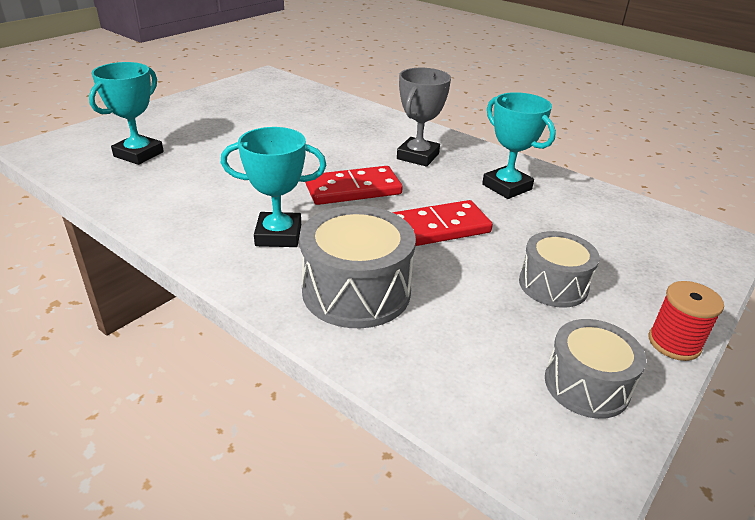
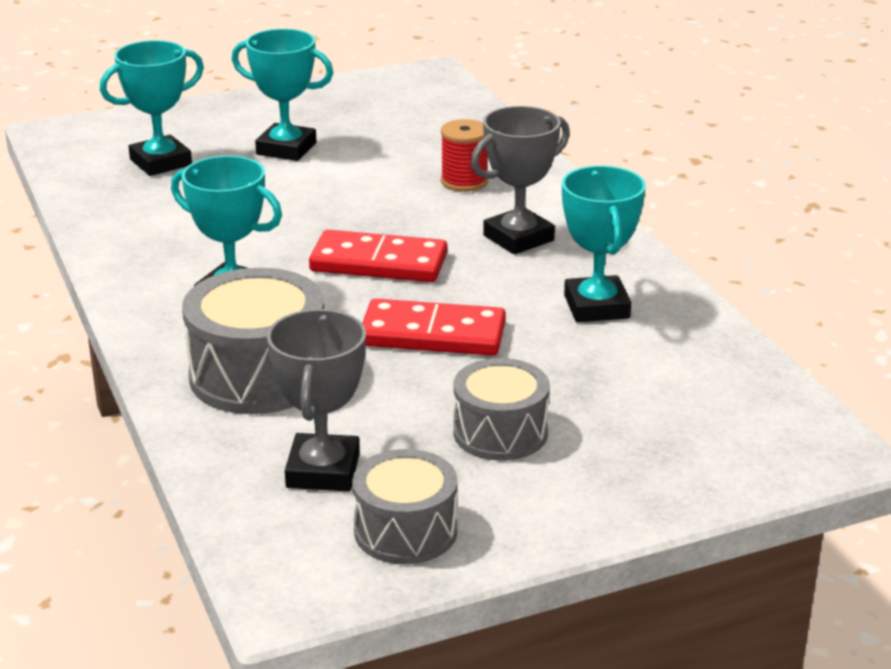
camera: 30 degrees right, 5 degrees down
red spool [649,281,724,361] -> red spool moved to [441,119,488,192]
none -> turquoise trophy [231,29,333,161]
none -> grey trophy [267,309,366,491]

